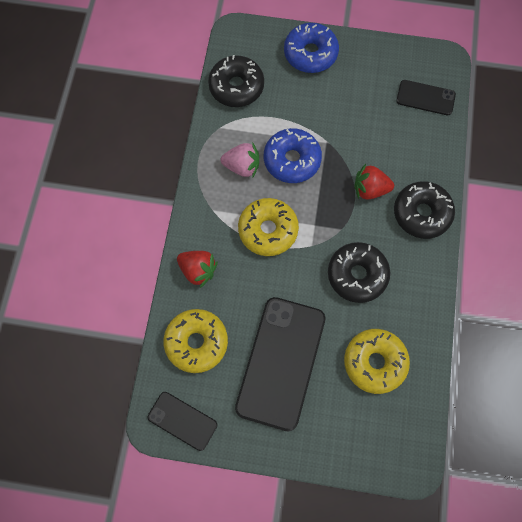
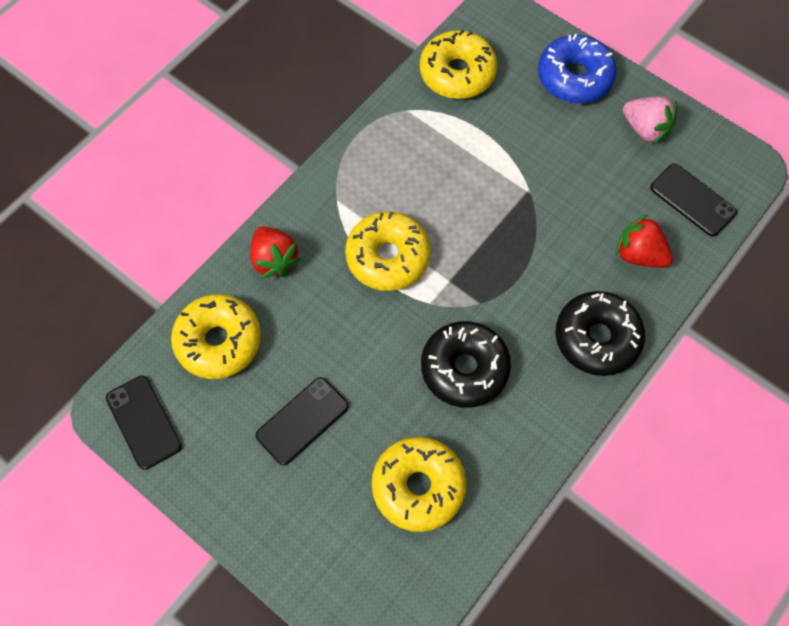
camera: 30 degrees right, 5 degrees down
black donut [208,55,264,107] -> yellow donut [420,30,497,99]
pink strawberry [220,142,259,177] -> pink strawberry moved to [623,96,677,145]
black phone [235,297,325,431] -> black phone [256,377,348,466], size x0.51
blue donut [264,128,322,183] -> none
red strawberry [354,164,394,200] -> red strawberry moved to [615,214,673,268]

